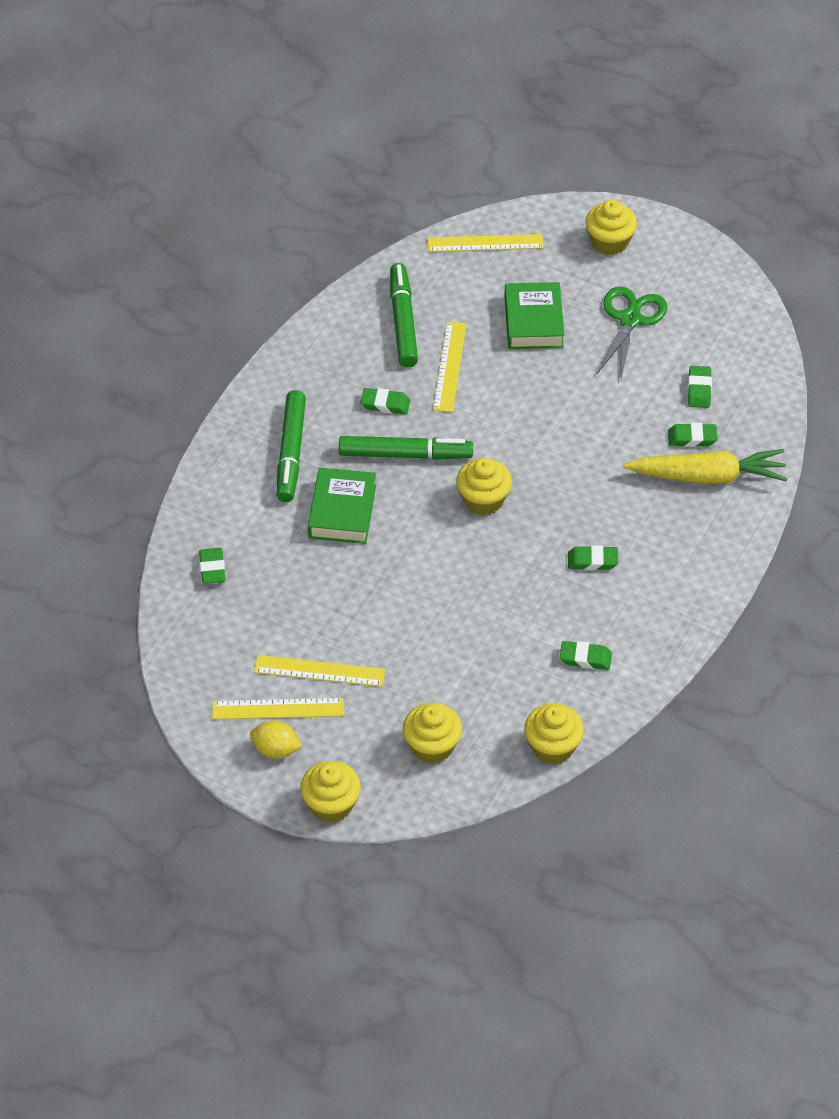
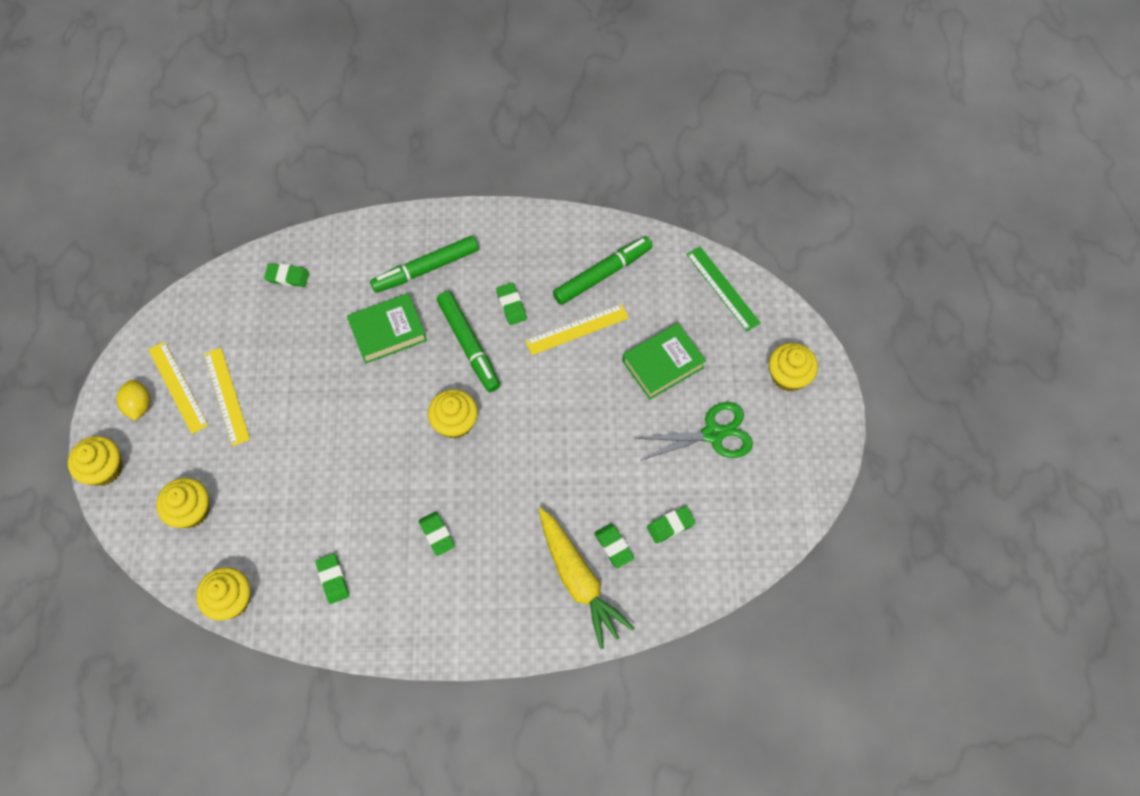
camera: 60 degrees right, 15 degrees up
green eraser [199,548,226,584] -> green eraser turned 45 degrees clockwise [264,263,309,287]
yellow ruler [428,234,544,252] -> green ruler [686,247,761,332]

